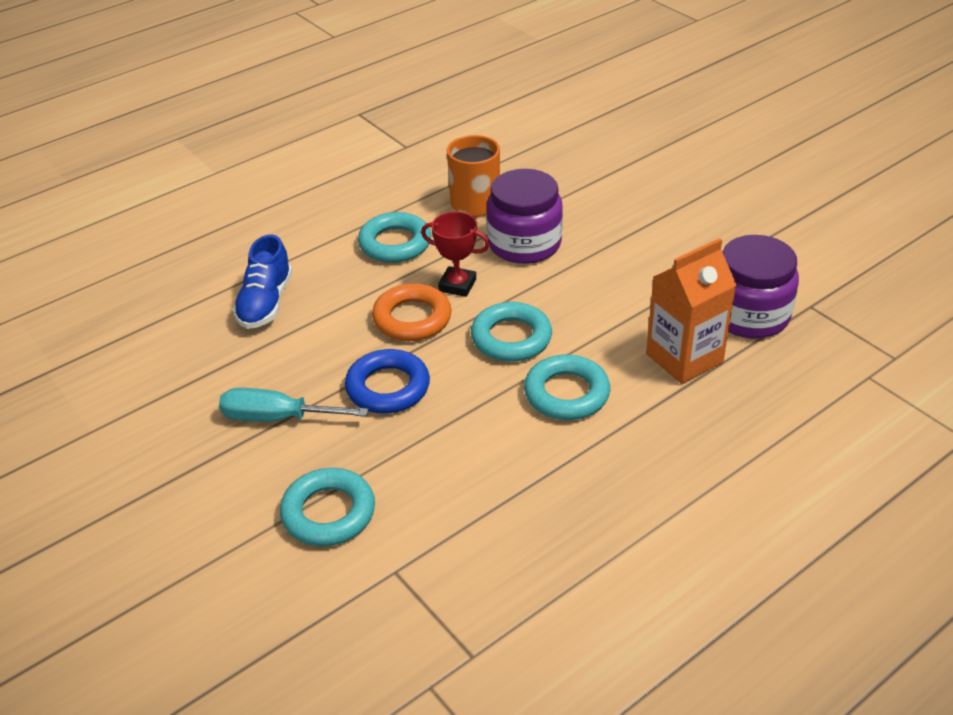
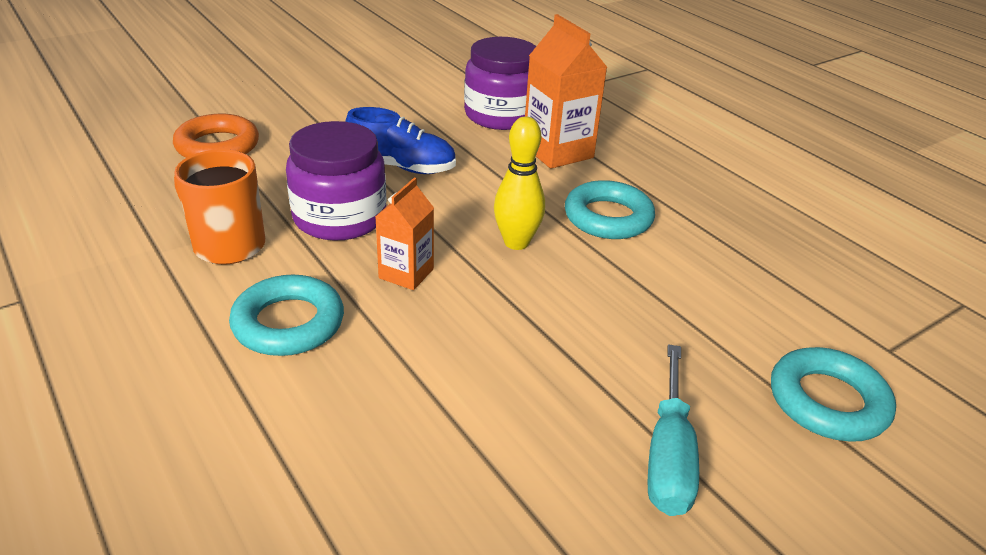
camera: 90 degrees left, 5 degrees down
blue shoe [233,234,292,329] -> blue shoe moved to [345,107,456,174]
blue ring [345,349,430,413] -> none
orange ring [372,283,452,341] -> orange ring moved to [173,114,259,158]
red trophy [421,211,490,297] -> orange carton [375,177,434,290]
turquoise ring [471,302,552,362] -> yellow bowling pin [494,116,545,250]

